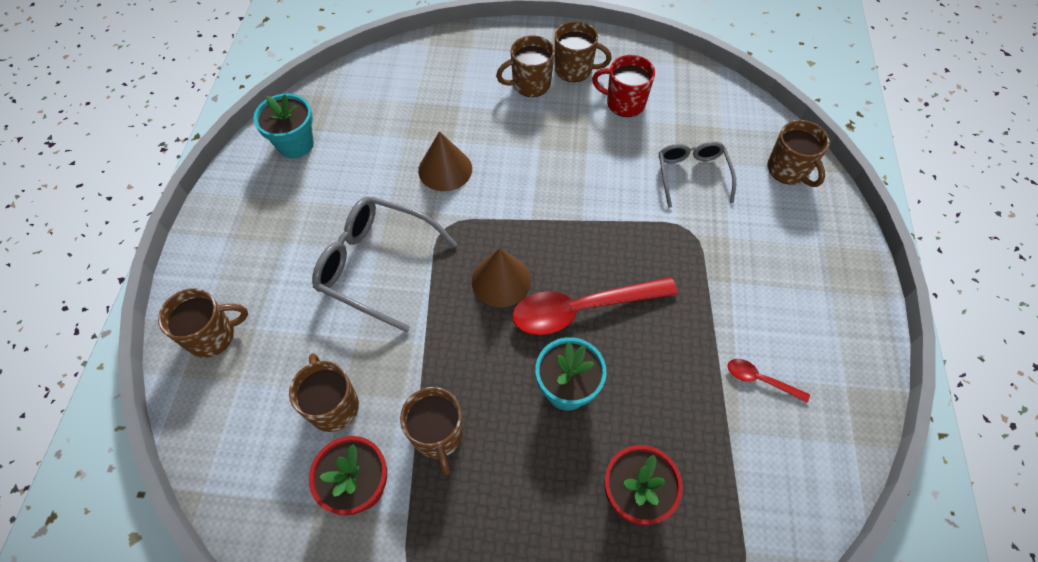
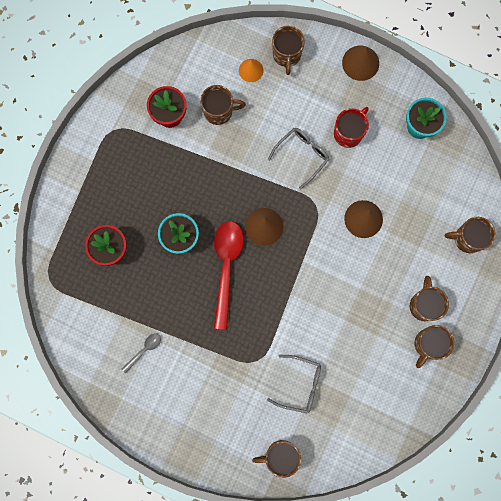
camera: 110 degrees right, 20 degrees up
grey glasses [312,197,457,332] -> grey glasses [268,128,329,189], size x0.65
brown mug [400,387,463,475] -> brown mug moved to [445,217,496,253]
red mug [592,55,655,117] -> red mug moved to [334,107,369,148]
red spoon [728,359,810,403] -> grey spoon [121,333,161,373]
none -> orange cone [239,59,263,82]
none -> brown cone [342,46,379,81]

